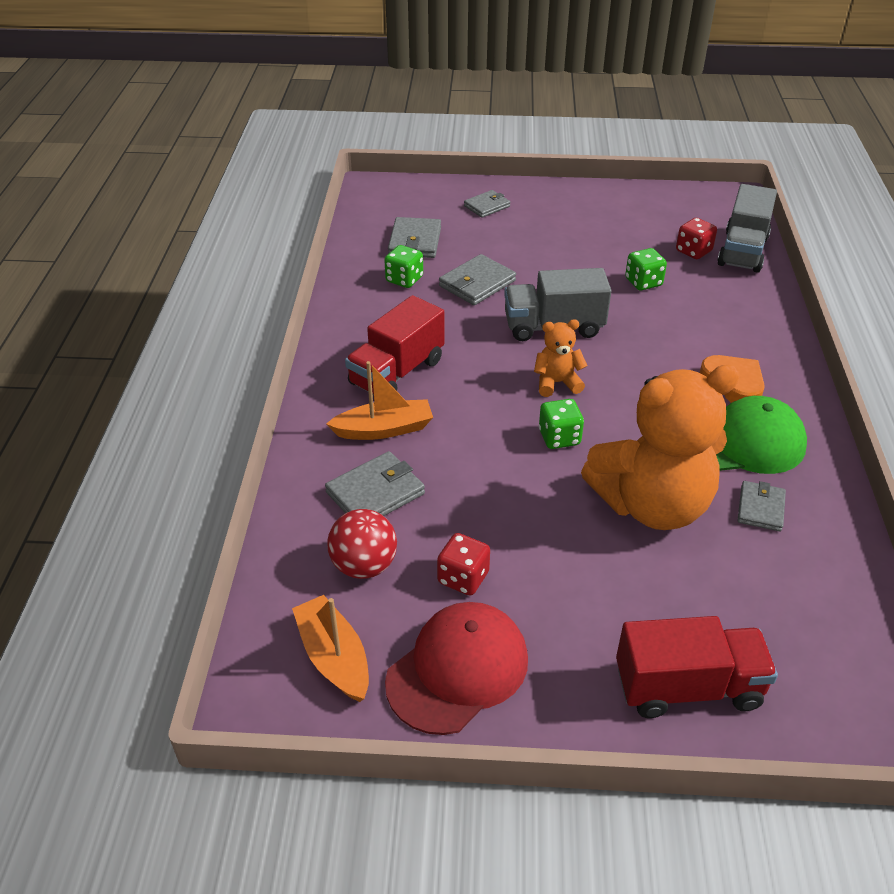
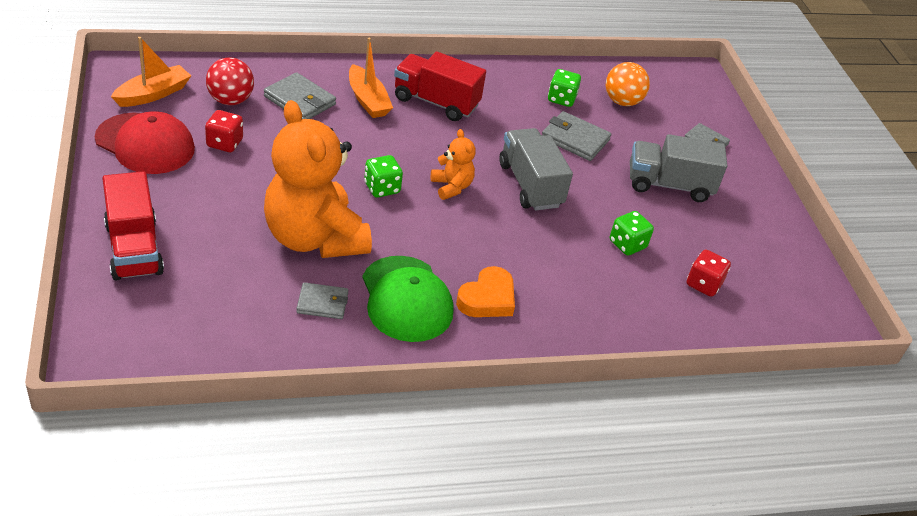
camera: 70 degrees right, 0 degrees up
grey wallet [388,217,441,258] -> orange ball [606,62,650,106]
grey truck [717,184,777,273] -> grey truck moved to [630,134,727,202]

